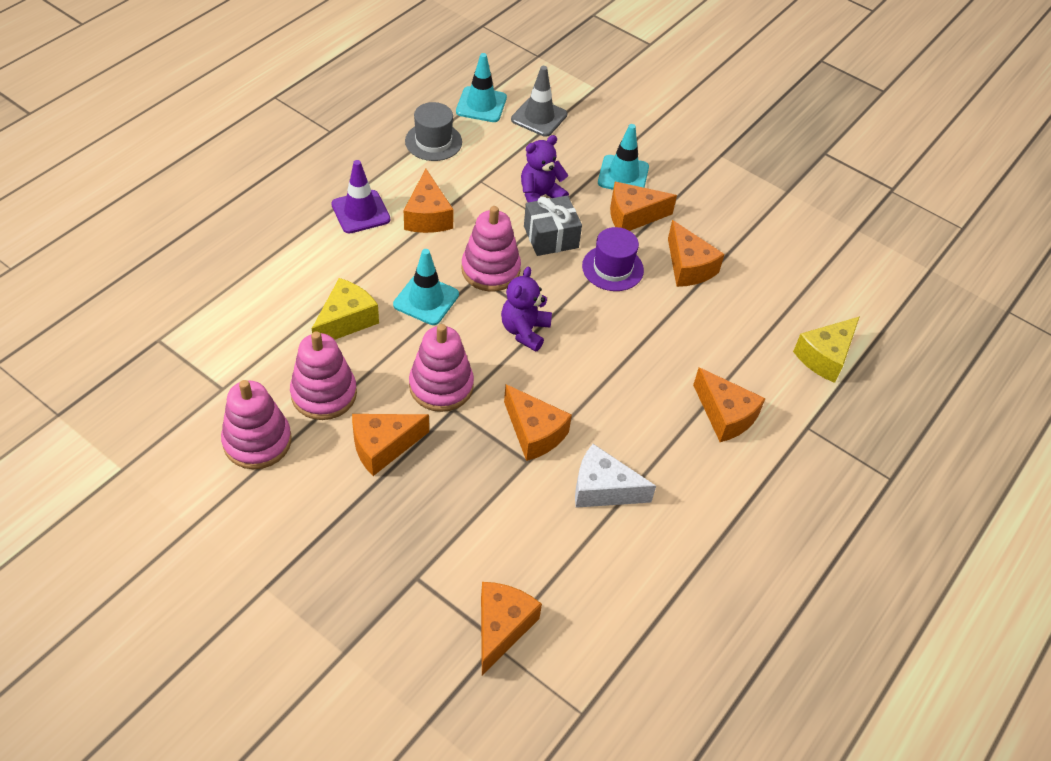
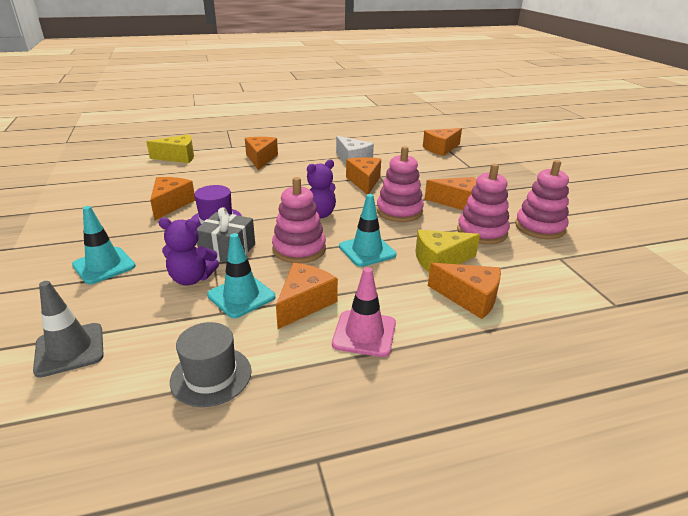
camera: 140 degrees left, 20 degrees down
purple traffic cone [331,160,390,234] -> pink traffic cone [332,267,396,357]
turquoise traffic cone [456,53,507,122] -> turquoise traffic cone moved to [207,233,275,318]
orange cheese [610,182,677,231] -> orange cheese moved to [428,263,501,319]

